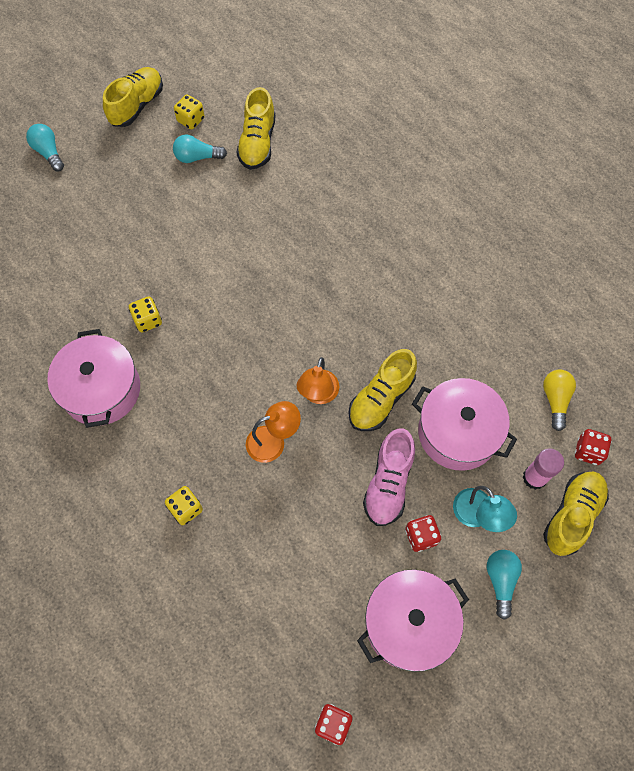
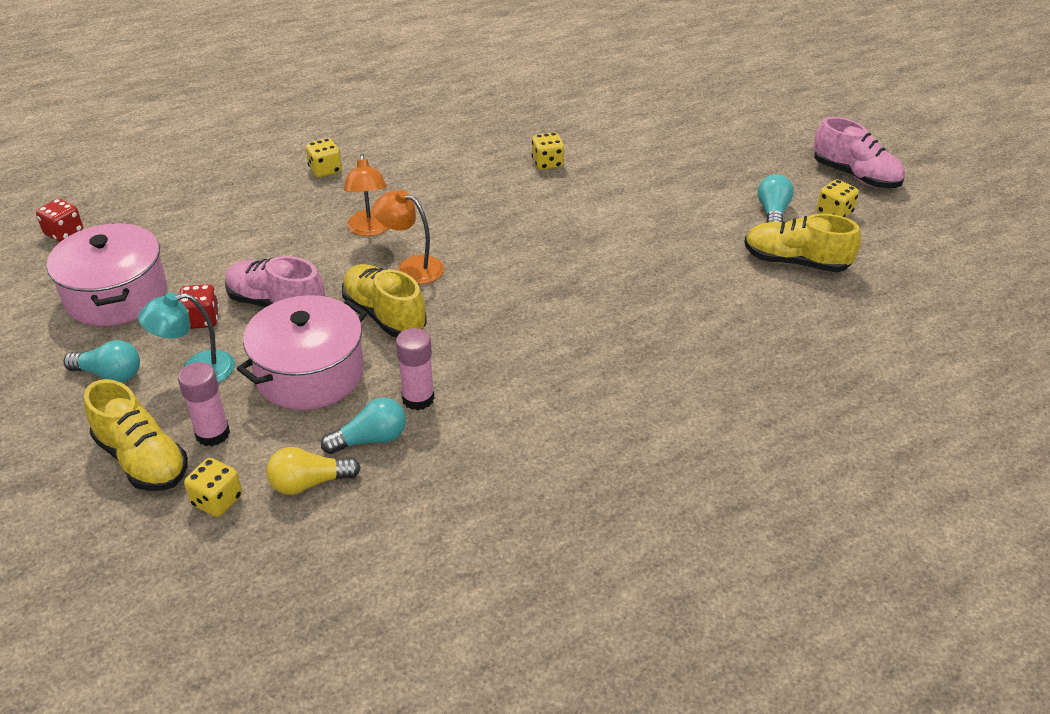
camera: 100 degrees right, 25 degrees down
turquoise light bulb [26,124,64,171] -> turquoise light bulb moved to [321,398,406,454]
pink pot [47,329,140,428] -> none
yellow shoe [103,67,163,127] -> pink shoe [813,117,905,188]
yellow light bulb [543,370,576,431] -> yellow light bulb turned 150 degrees clockwise [266,447,361,495]
red dice [575,429,611,465] -> yellow dice [184,458,242,517]
none -> pink glue stick [396,328,434,411]

